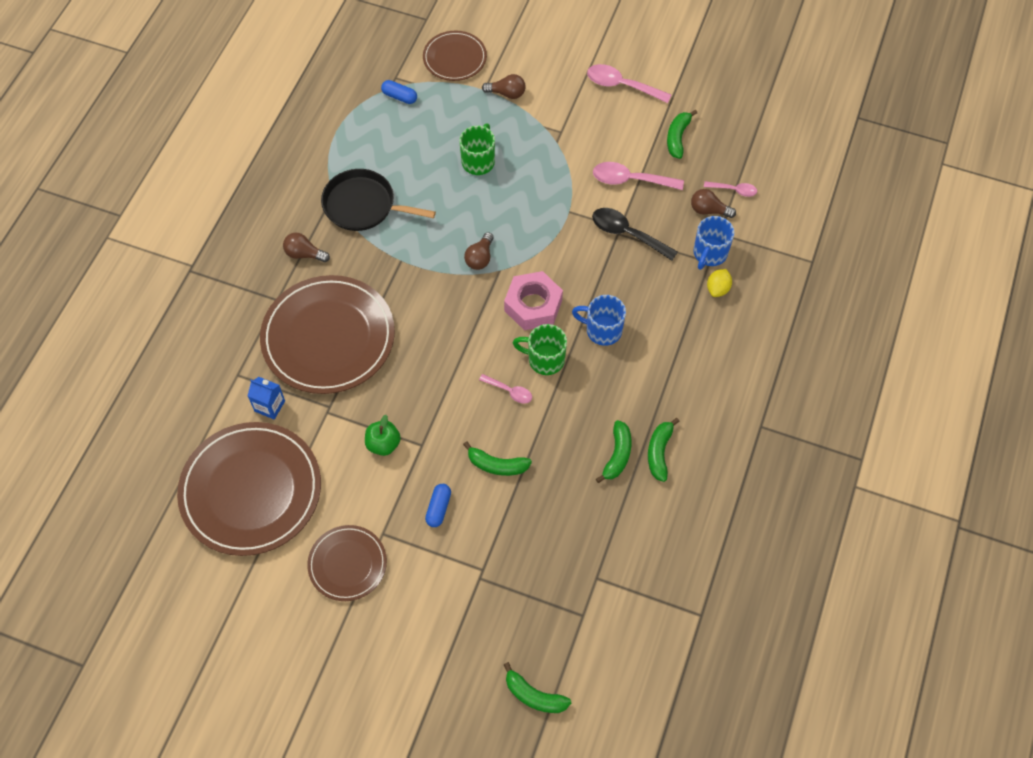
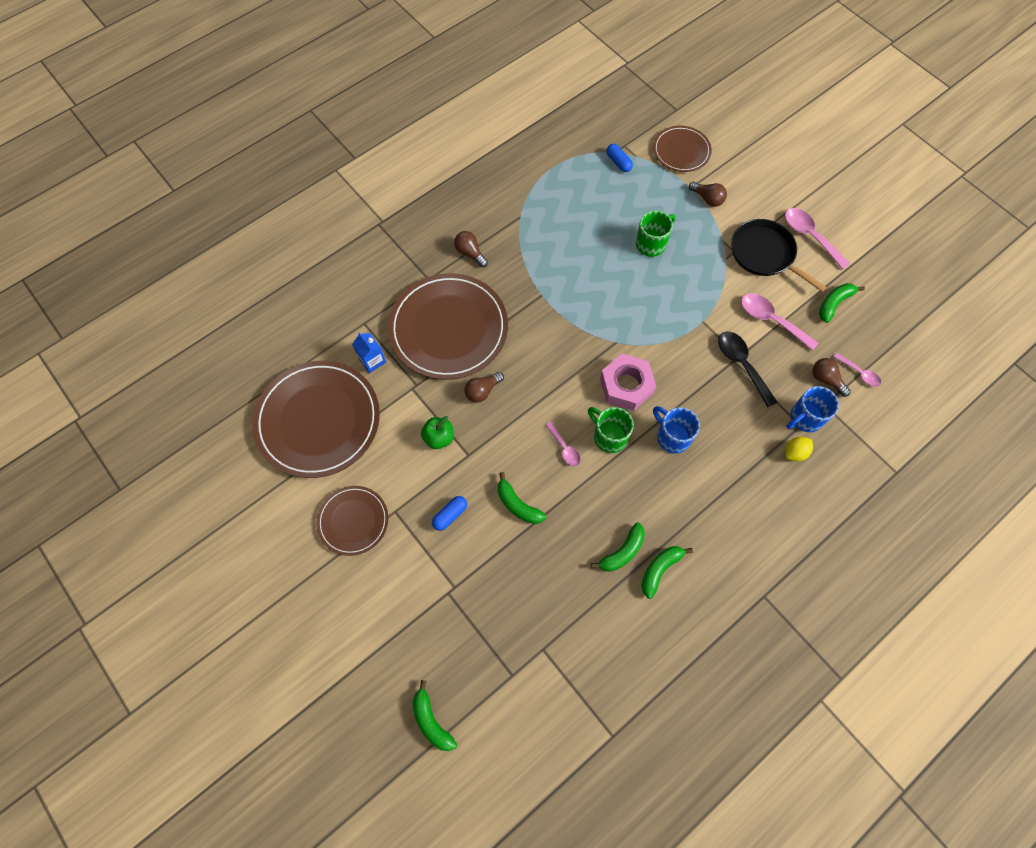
camera: 30 degrees right, 5 degrees up
black pan [321,169,436,231] -> black pan moved to [731,219,827,292]
brown light bulb [464,232,494,270] -> brown light bulb moved to [465,372,504,403]

